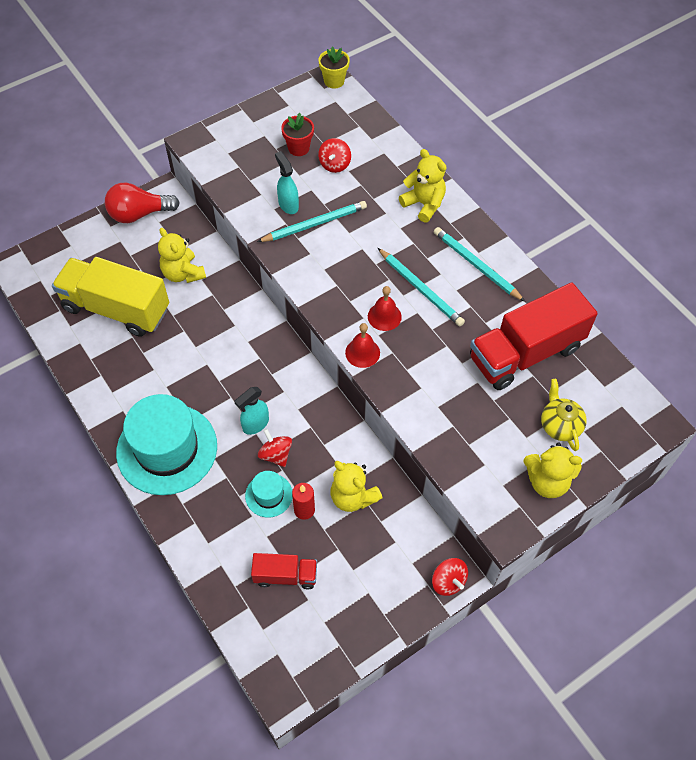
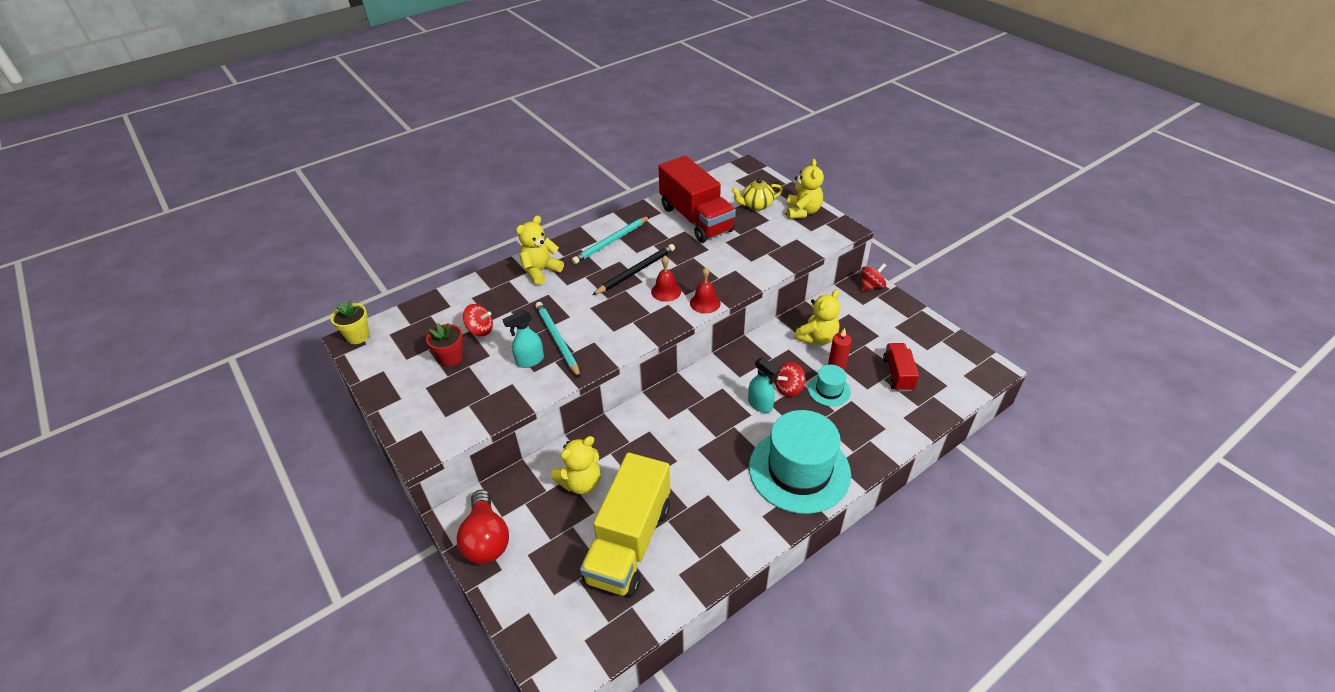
camera: 90 degrees left, 15 degrees down
turquoise pencil [378,248,465,326] -> black pencil [592,244,675,295]

